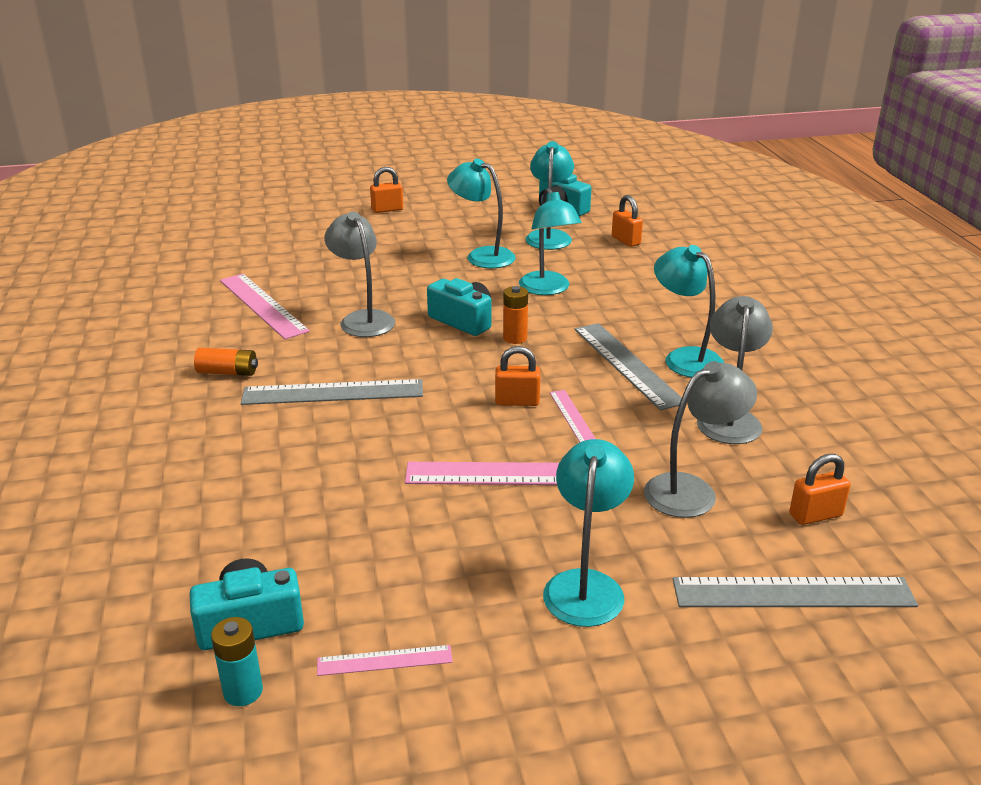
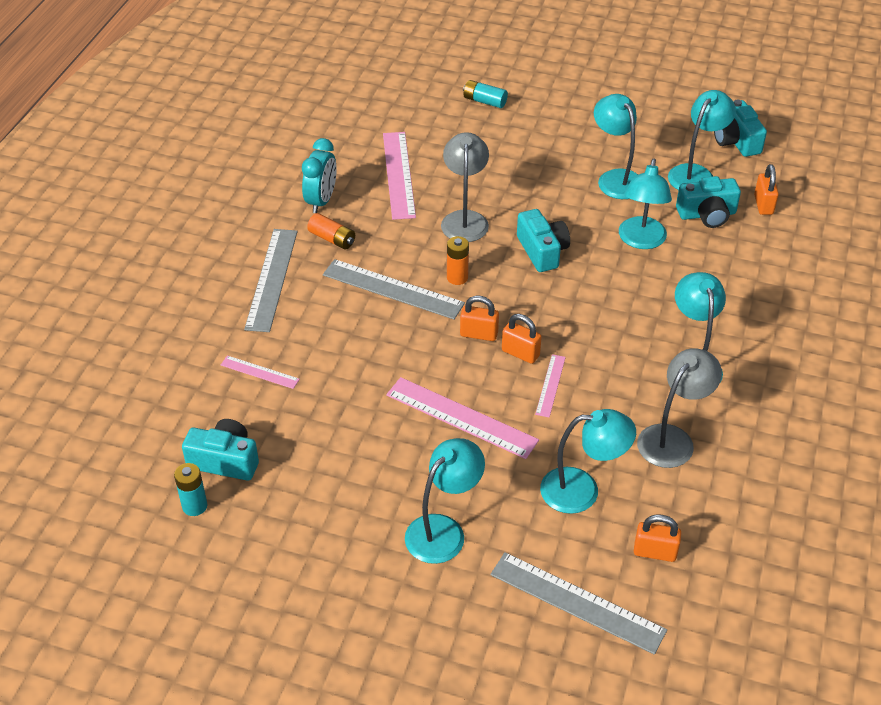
camera: 30 degrees right, 15 degrees up
pink ruler [317,645,453,676] -> pink ruler moved to [221,355,300,389]
orange padlock [370,167,403,213] -> orange padlock moved to [460,296,499,341]
orange battery [503,286,528,344] -> orange battery moved to [447,236,469,285]
grey ruler [575,323,682,410] -> grey ruler moved to [244,229,298,332]
grey lamp [644,361,757,518] -> turquoise lamp [540,409,636,514]
none -> turquoise clock [302,138,337,213]
none -> turquoise battery [463,80,508,108]
none -> turquoise camera [676,176,741,228]

